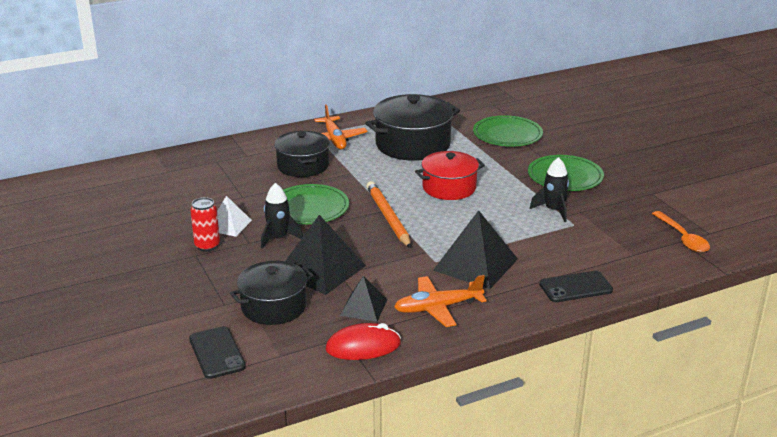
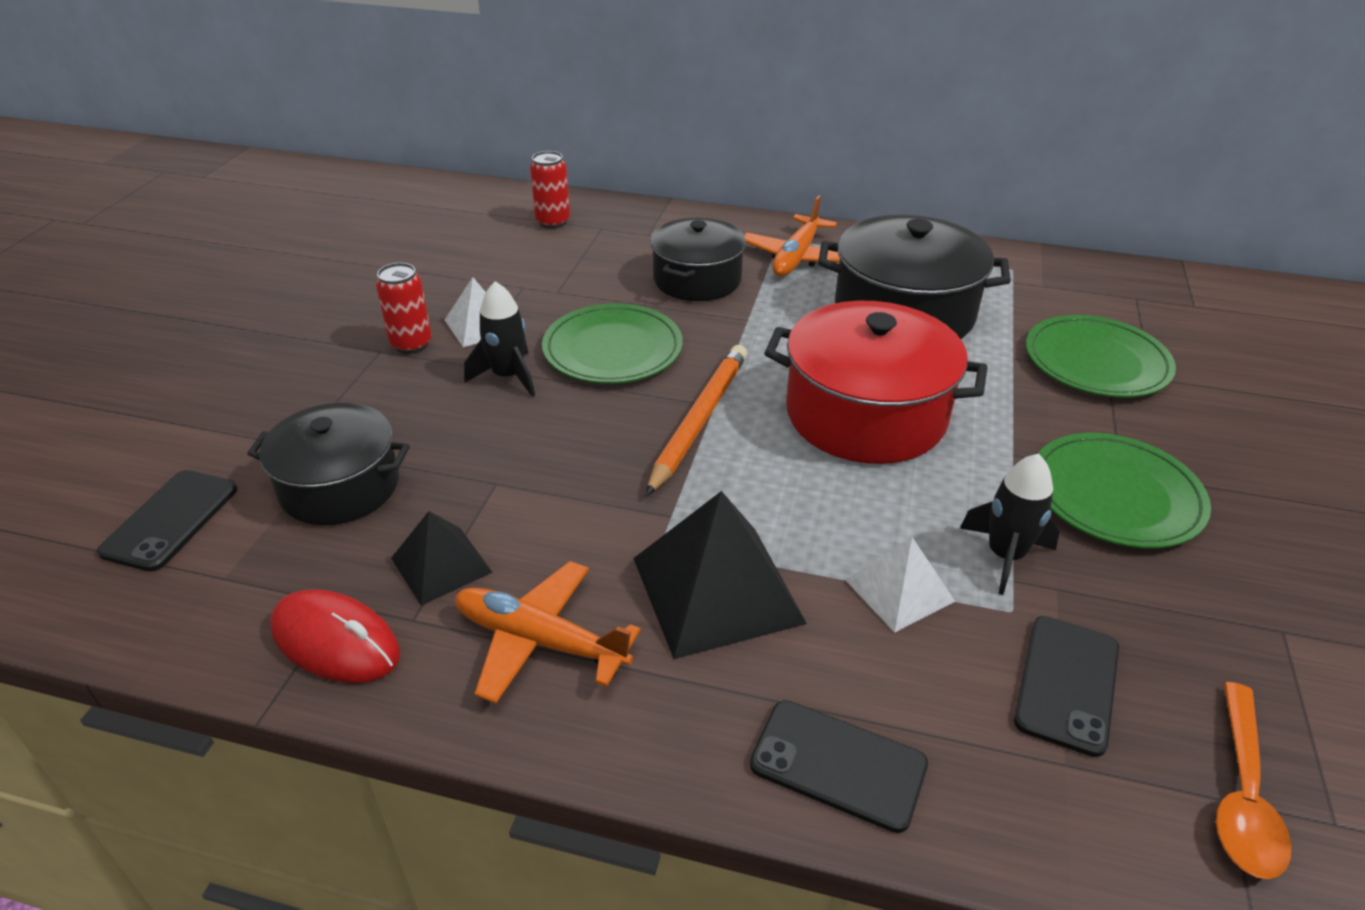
camera: 40 degrees right, 10 degrees up
black pyramid [285,215,366,295] -> none
red pot [415,151,485,200] -> red pot [764,301,987,464], size x1.50
none -> red can [530,151,570,229]
none -> white pyramid [845,537,956,633]
none -> black phone [1014,616,1119,757]

